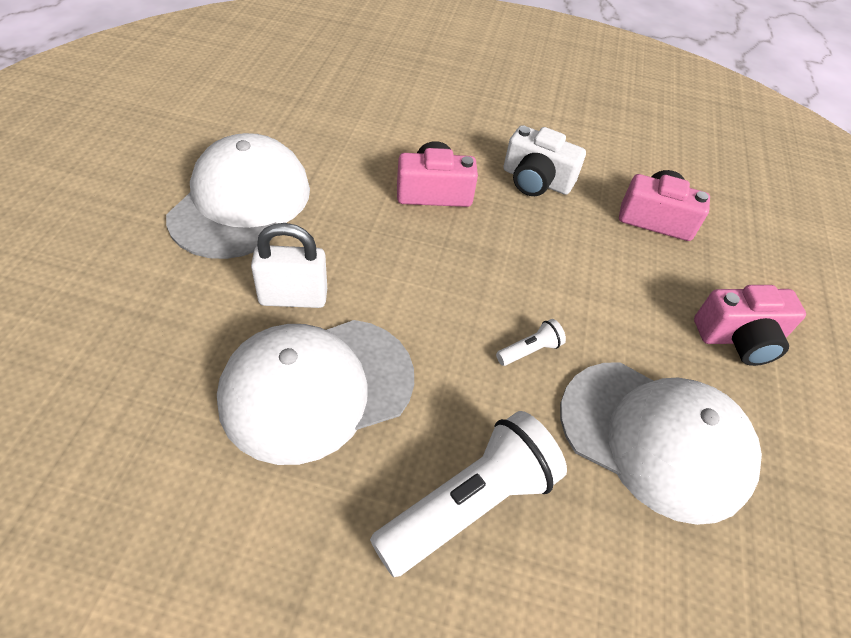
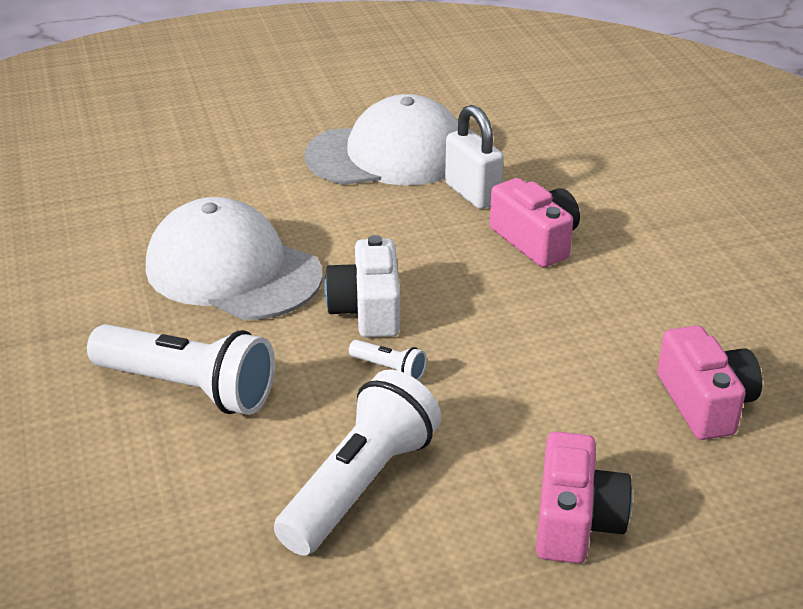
camera: 65 degrees right, 15 degrees down
white padlock [251,223,327,308] -> white padlock moved to [445,105,504,209]
white camera [503,125,586,196] -> white camera moved to [324,235,400,338]
white cap [560,362,762,525] -> white flashlight [274,369,441,556]
pink camera [694,285,806,366] -> pink camera turned 135 degrees counterclockwise [536,431,633,564]

